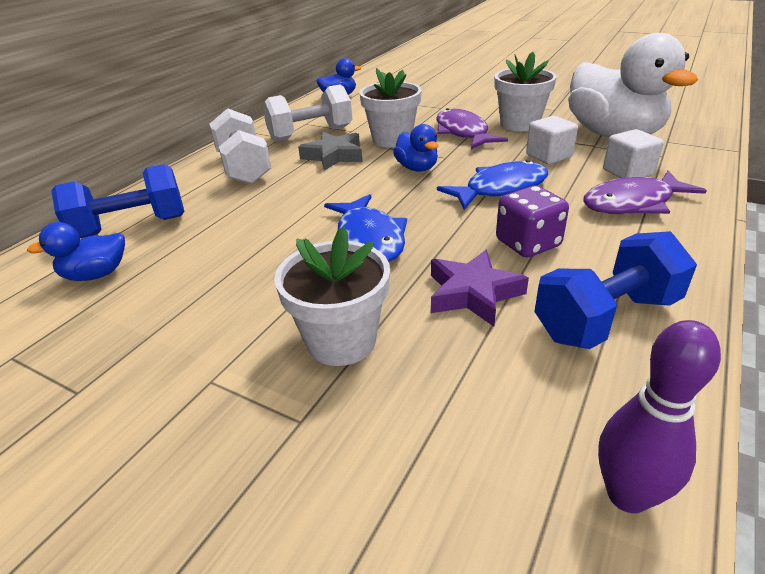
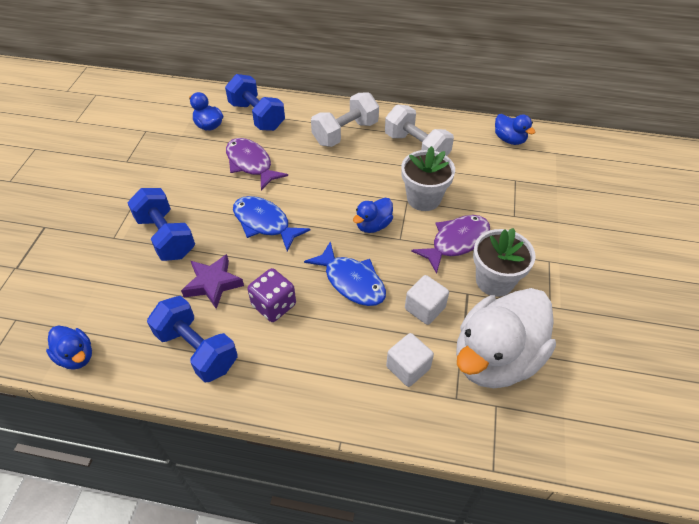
camera: 70 degrees right, 15 degrees up
white flower pot [274,226,390,366] -> blue dumbbell [127,188,195,261]
grey star [298,132,363,171] -> none
blue fish [324,194,407,262] -> blue fish turned 75 degrees clockwise [233,196,311,251]
purple fish [583,171,707,214] -> purple fish moved to [226,138,288,190]
purple bowling pin [598,320,721,513] -> blue duck [46,326,92,370]

